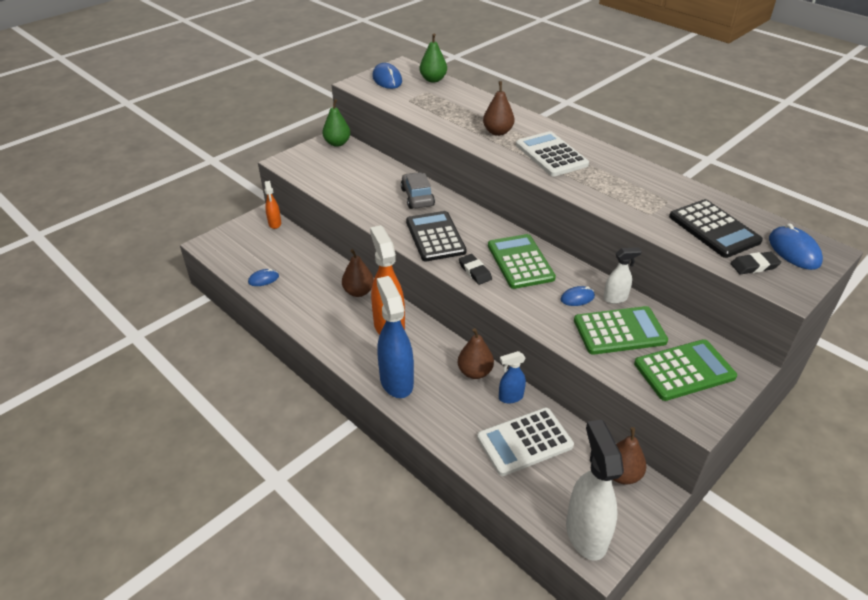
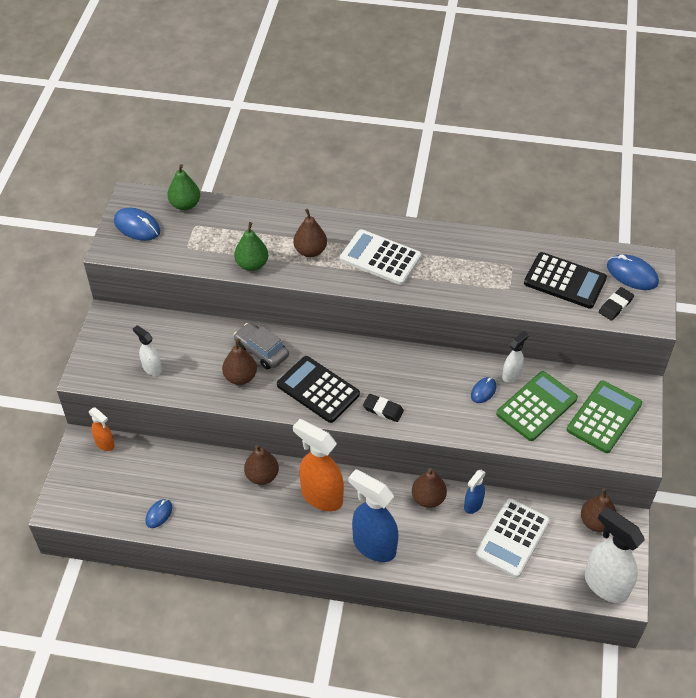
camera: 35 degrees left, 10 degrees up
green pear [322,99,351,147] -> green pear moved to [234,222,268,271]
green calculator [488,234,556,289] -> none
none -> white spray bottle [133,325,162,376]
none -> brown pear [222,339,257,385]

